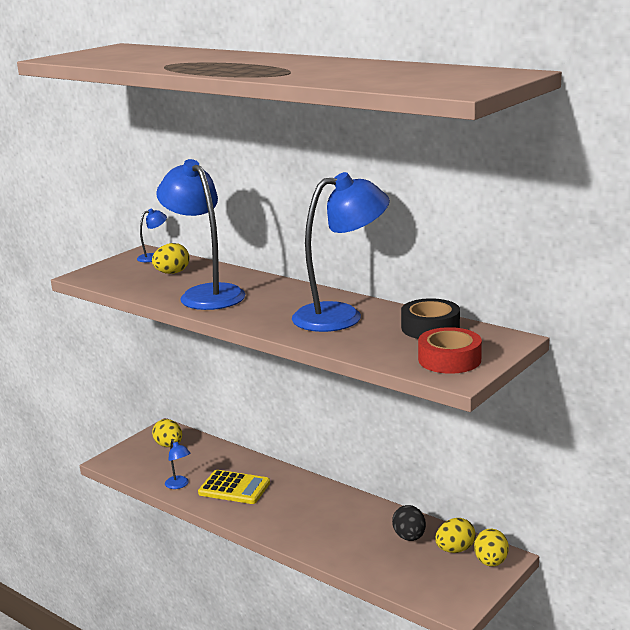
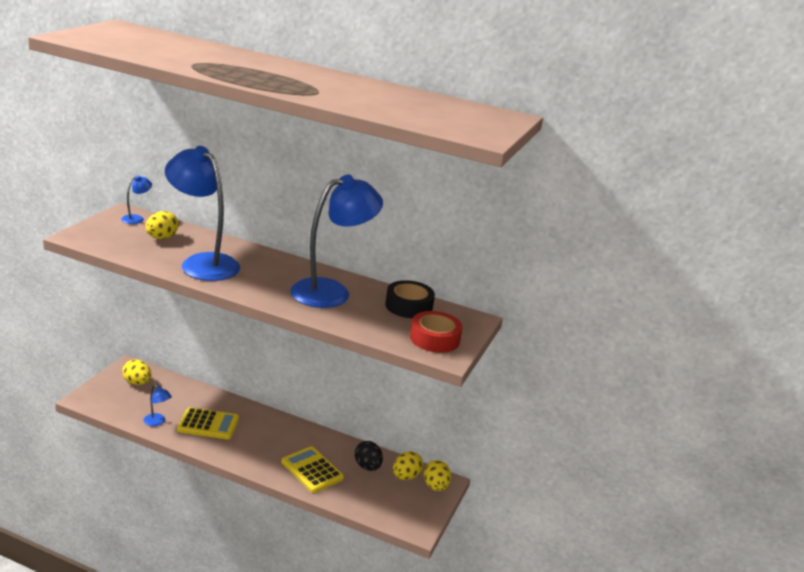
camera: 20 degrees left, 5 degrees up
none -> yellow calculator [282,446,344,493]

